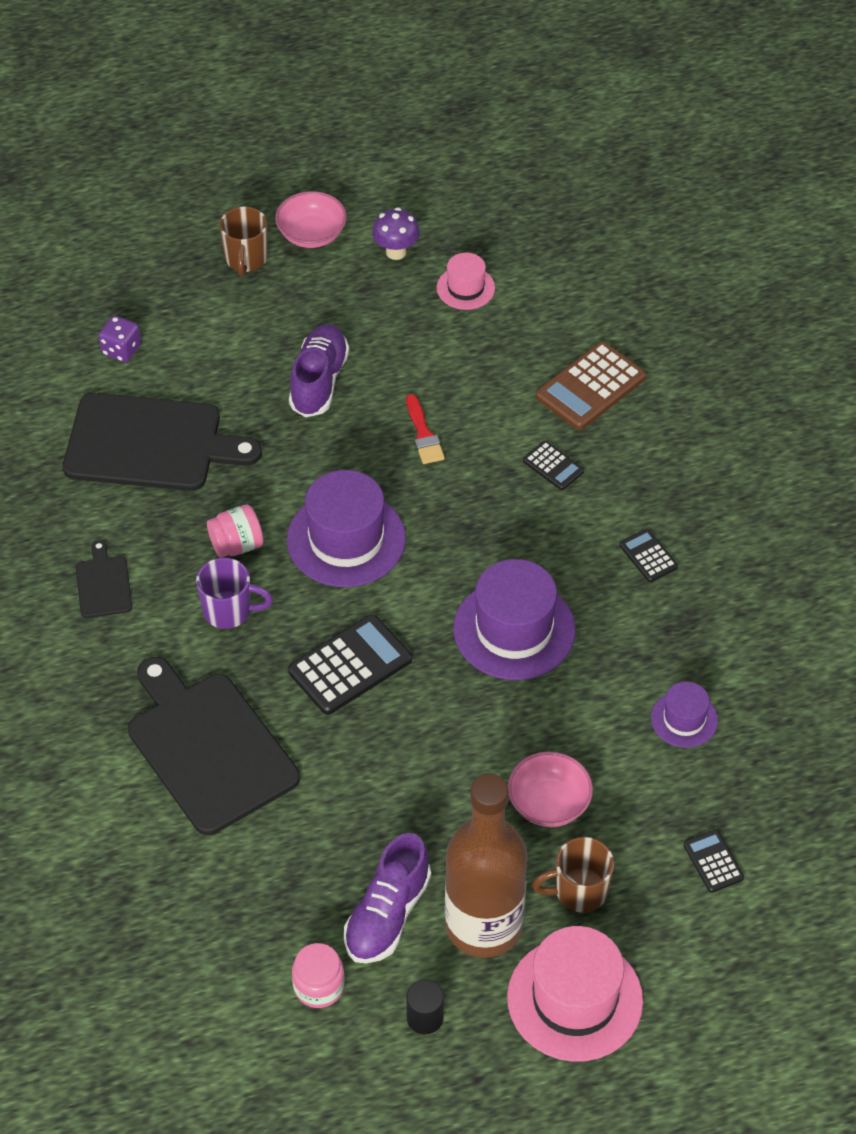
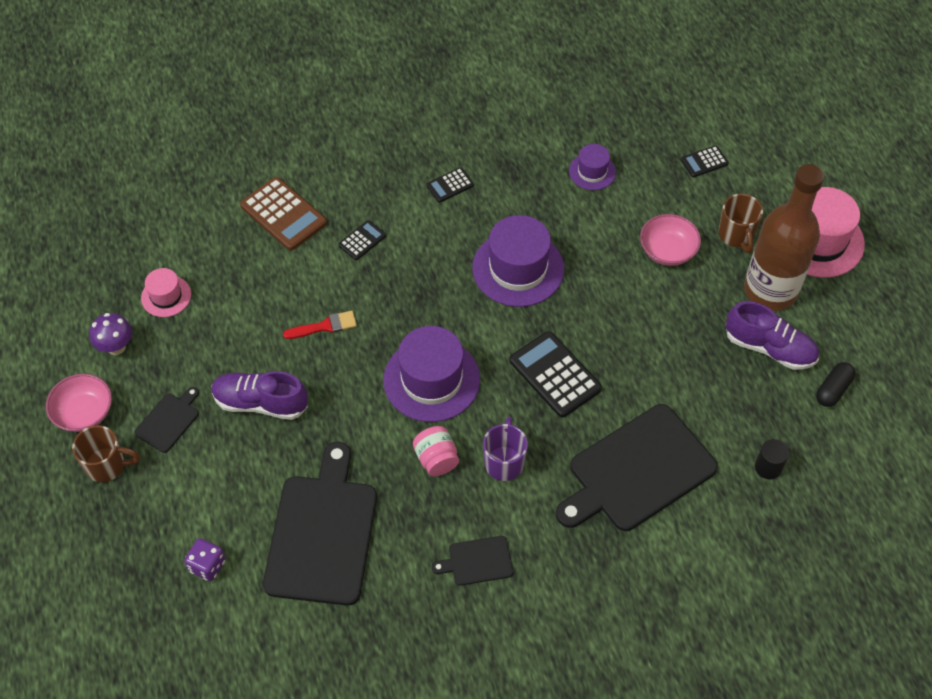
camera: 90 degrees left, 5 degrees up
pink jar [292,943,344,1008] -> black capsule [816,362,855,407]
black cylinder [406,980,444,1034] -> black cylinder moved to [755,439,789,480]
none -> black cutting board [134,387,199,453]

